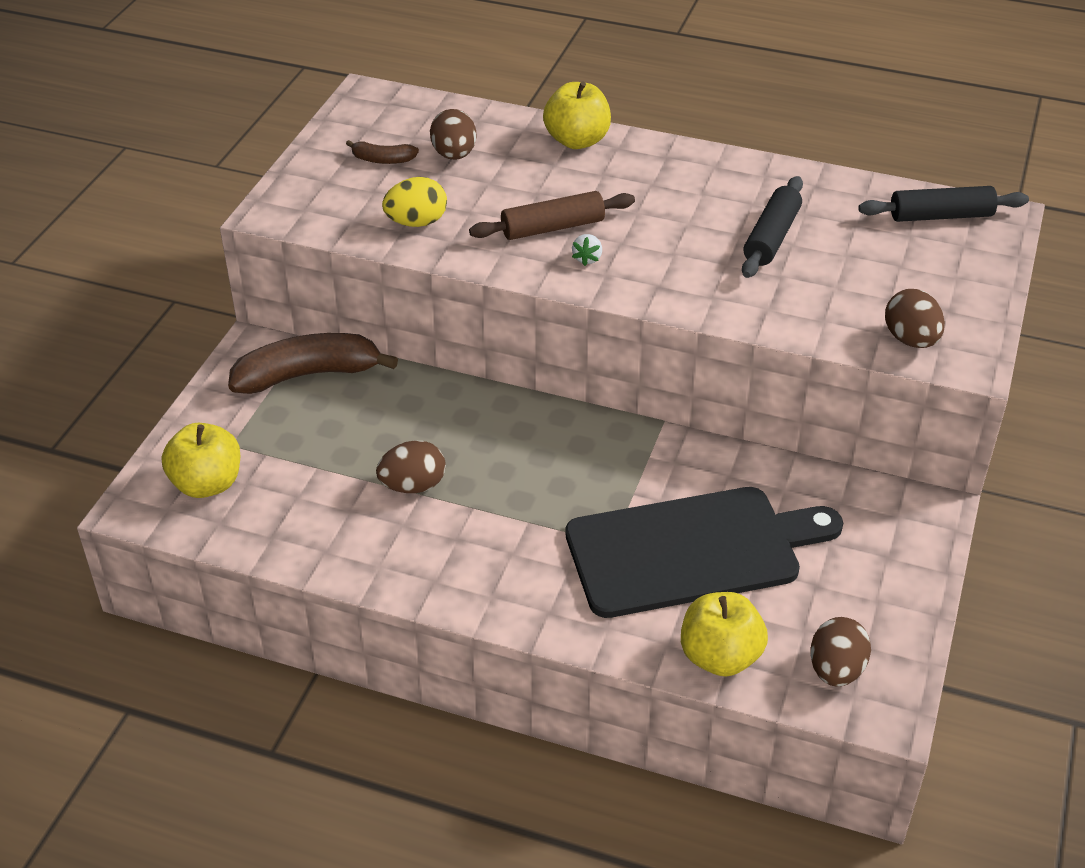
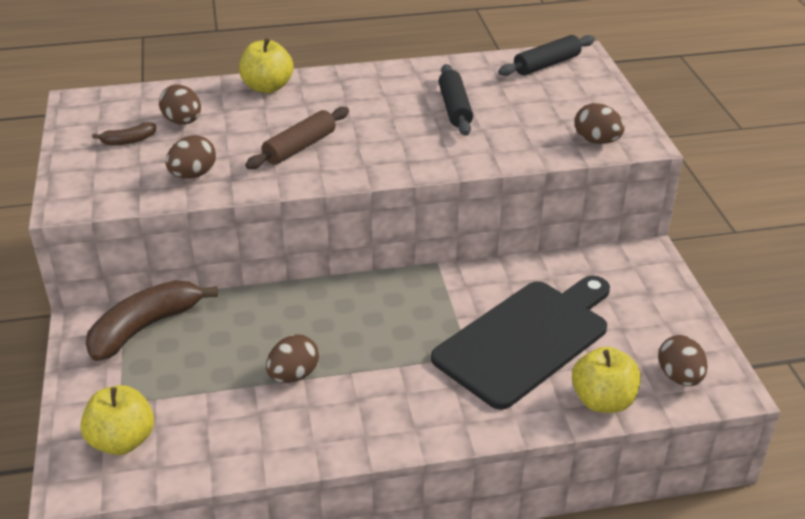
camera: 30 degrees left, 5 degrees down
yellow egg [382,177,447,227] -> brown egg [165,135,216,179]
white strawberry [572,234,602,266] -> none

